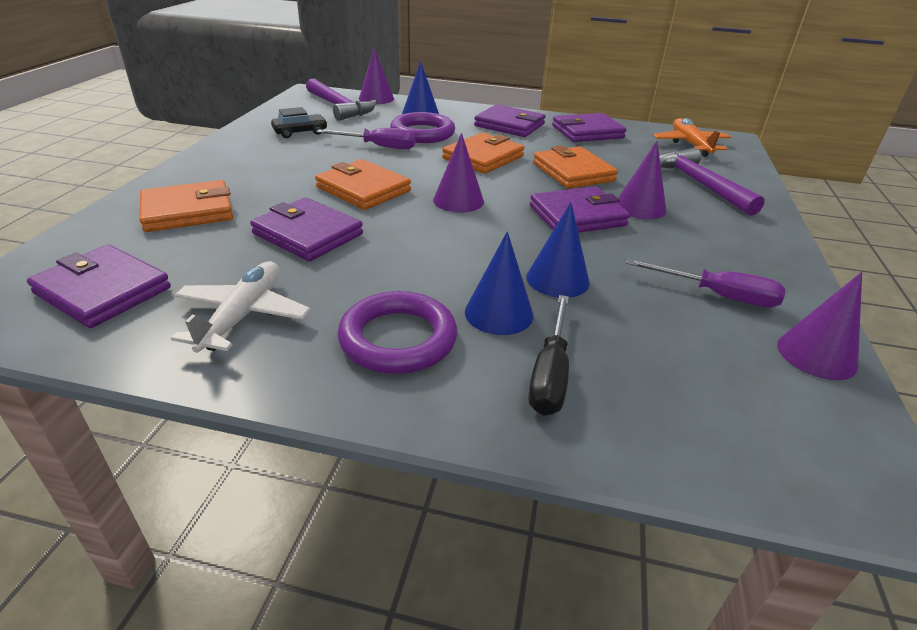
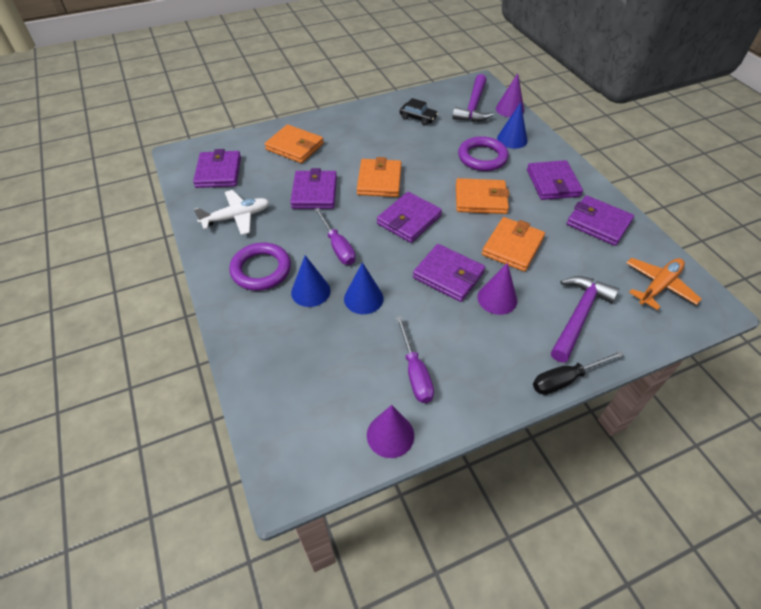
camera: 55 degrees right, 15 degrees up
purple screwdriver [317,128,415,149] -> purple screwdriver moved to [314,208,356,265]
purple cone [433,133,484,213] -> purple wallet [377,192,442,243]
black screwdriver [528,295,569,416] -> black screwdriver moved to [533,350,624,395]

